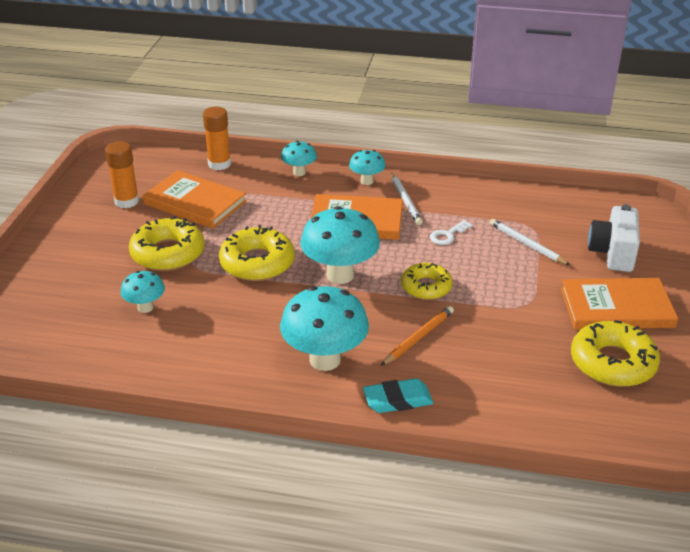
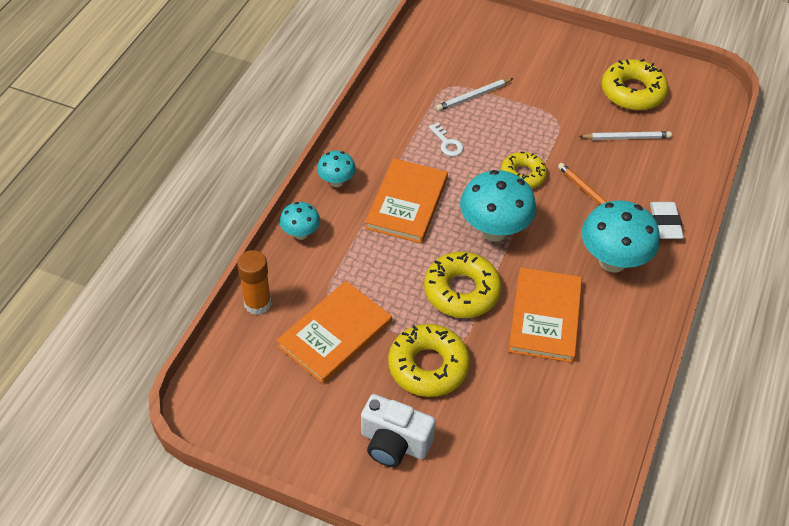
camera: 80 degrees left, 15 degrees up
orange glue stick [105,141,139,208] -> none
turquoise mushroom [120,271,165,313] -> none
turquoise eraser [363,378,434,413] -> white eraser [650,202,684,239]
white pencil [391,173,423,225] -> white pencil moved to [579,131,672,140]
orange book [561,278,678,329] -> orange book moved to [508,267,582,363]
white camera [588,204,640,272] -> white camera moved to [361,394,436,467]

